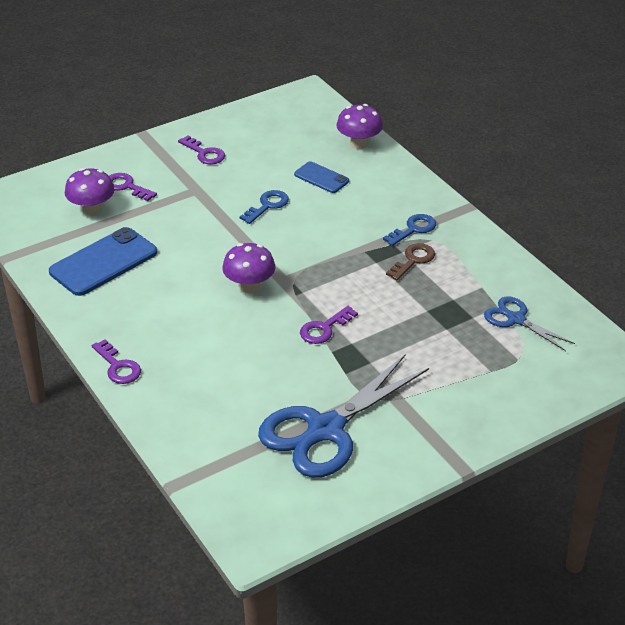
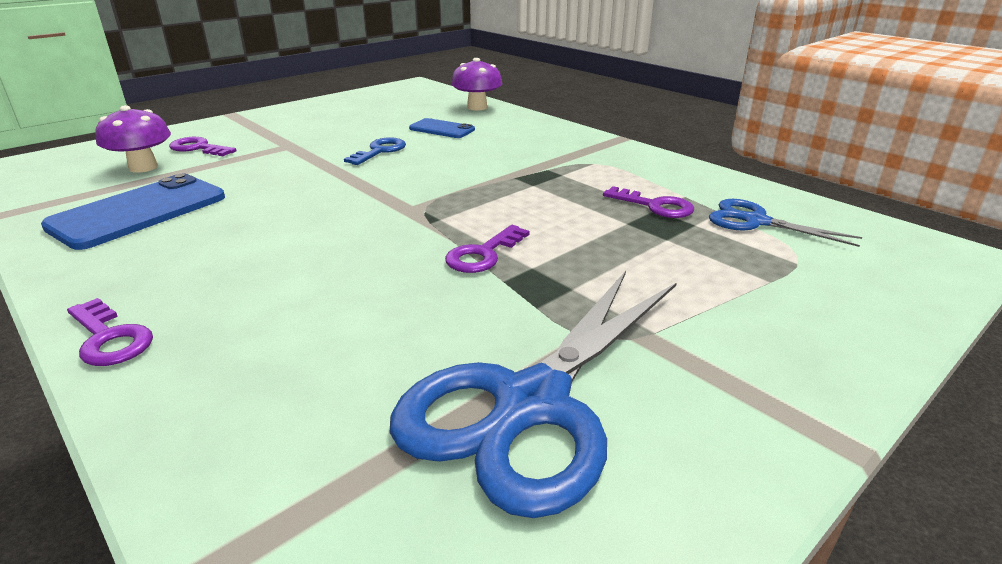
camera: 10 degrees left, 10 degrees down
purple key [178,136,225,164] -> purple key moved to [603,186,694,218]
purple mushroom [222,243,275,293] -> none
blue key [383,214,436,246] -> none
brown key [386,243,435,281] -> none

